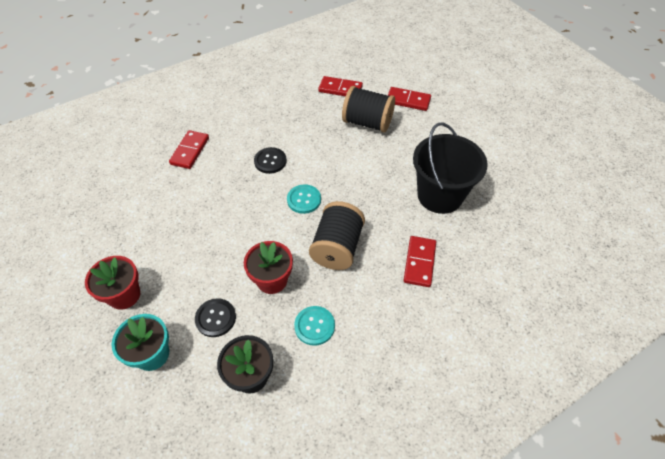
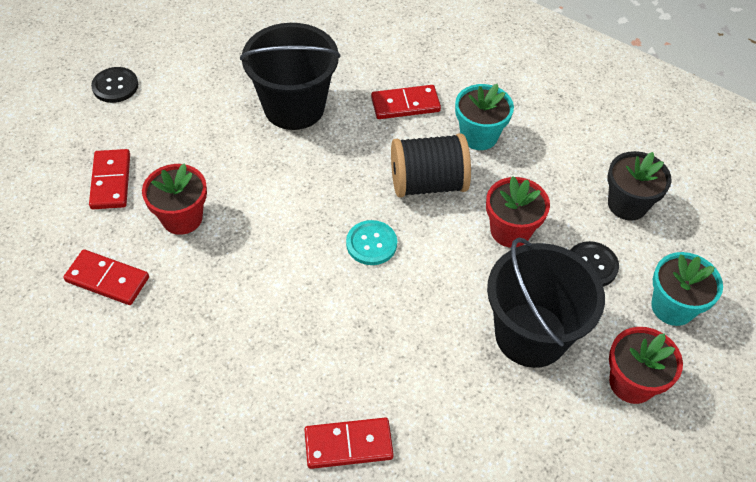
camera: 115 degrees left, 0 degrees up
black button [254,147,287,174] -> black button moved to [91,67,138,103]
turquoise button [294,306,335,346] -> none
red domino [318,76,363,96] -> red domino turned 60 degrees counterclockwise [63,250,149,305]
black spool [342,86,395,133] -> red flower pot [142,163,207,235]
none -> turquoise flower pot [455,84,514,150]
none -> black bucket [487,238,605,368]

